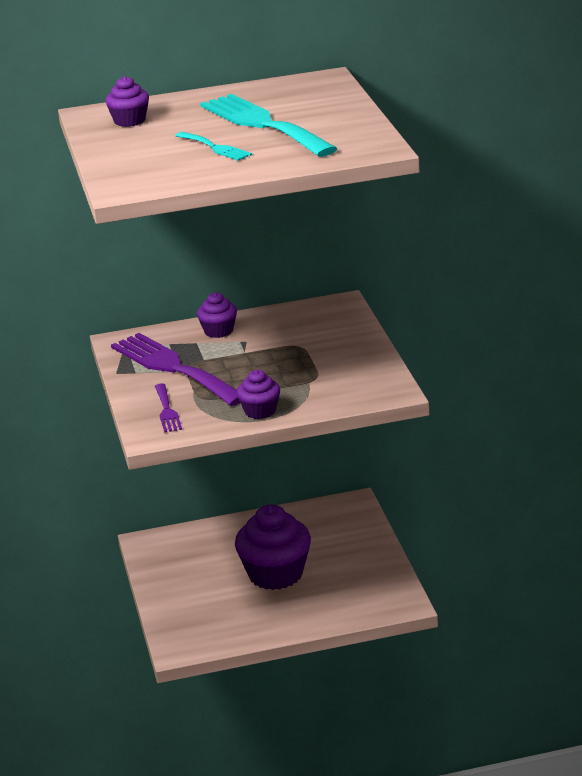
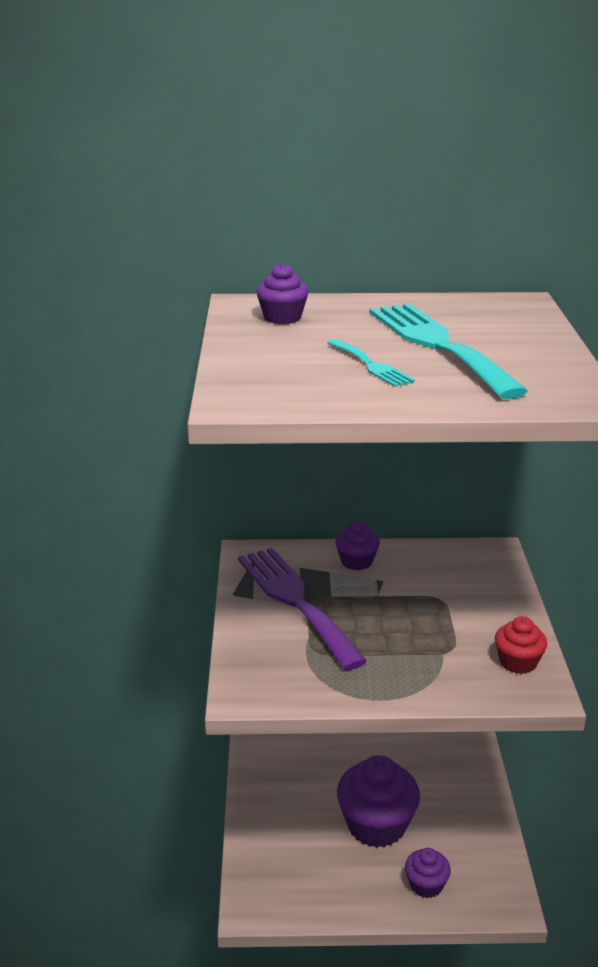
camera: 10 degrees right, 0 degrees up
purple fork [155,383,182,433] -> none
purple cupcake [237,370,280,419] -> purple cupcake moved to [405,848,451,898]
none -> red cupcake [495,616,547,674]

